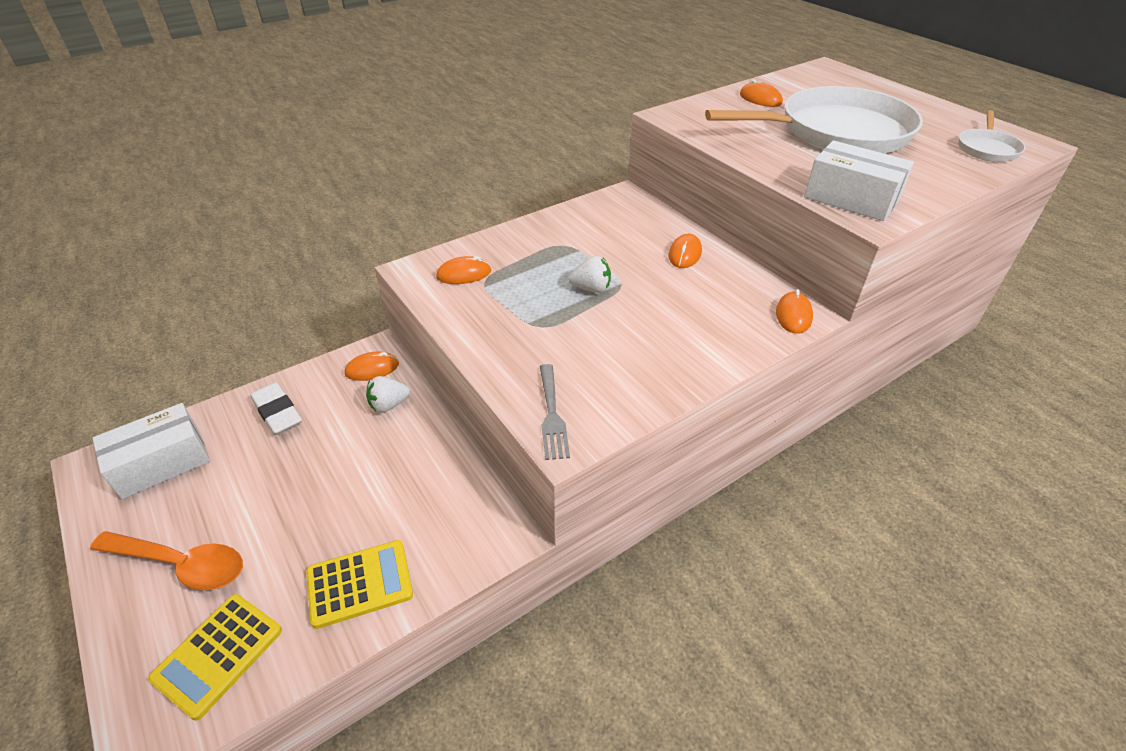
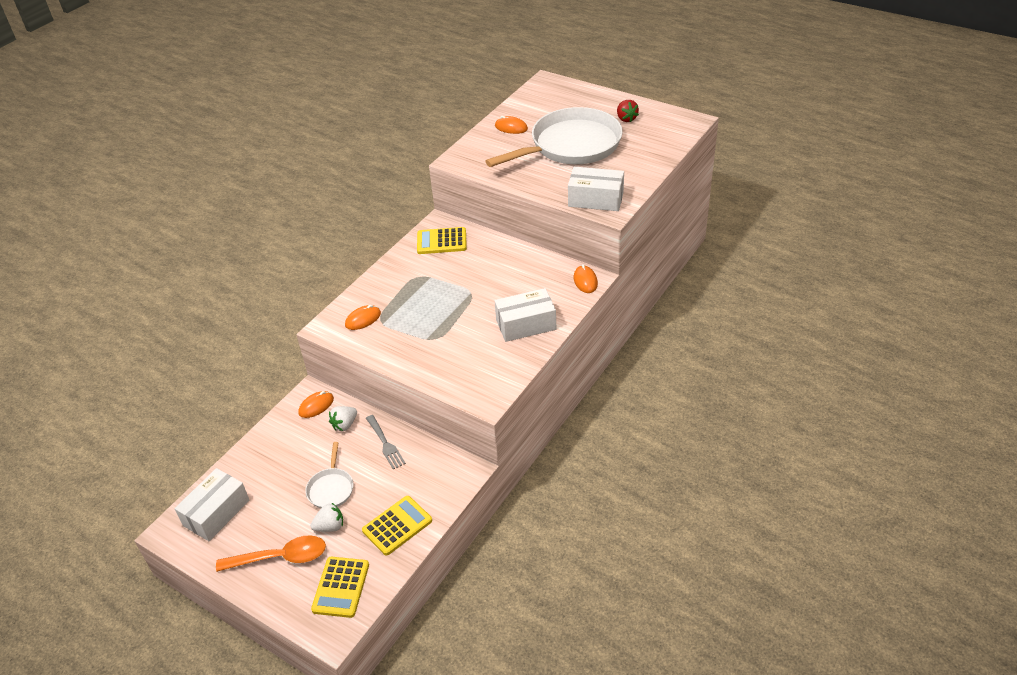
camera: 20 degrees left, 0 degrees up
white eraser [250,383,302,435] -> none
grey fork [540,364,570,460] -> grey fork moved to [366,415,406,469]
white strawberry [568,256,611,293] -> white strawberry moved to [310,503,343,532]
orange mouse [669,234,702,268] -> none
white pan [958,110,1025,162] -> white pan moved to [305,442,353,508]
none -> yellow calculator [417,227,467,254]
none -> white box [495,288,556,342]
none -> red strawberry [617,100,639,122]

